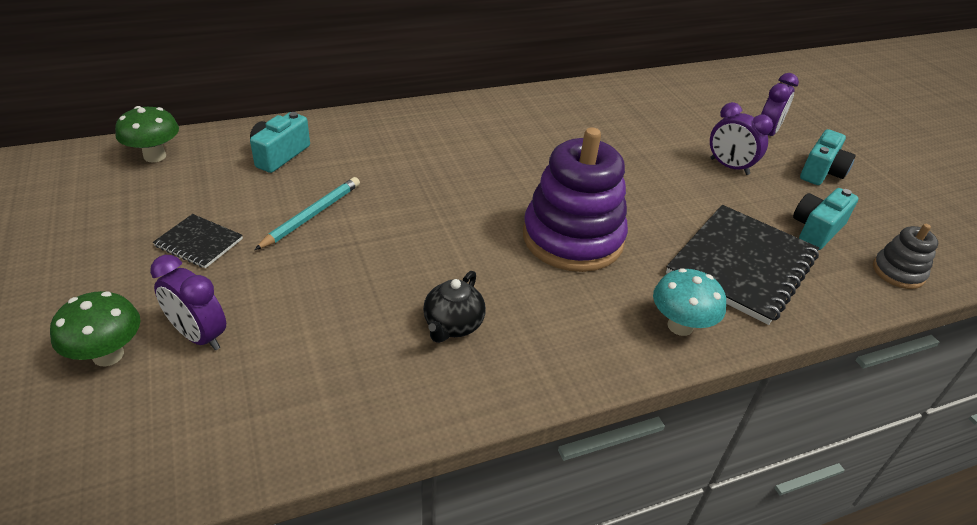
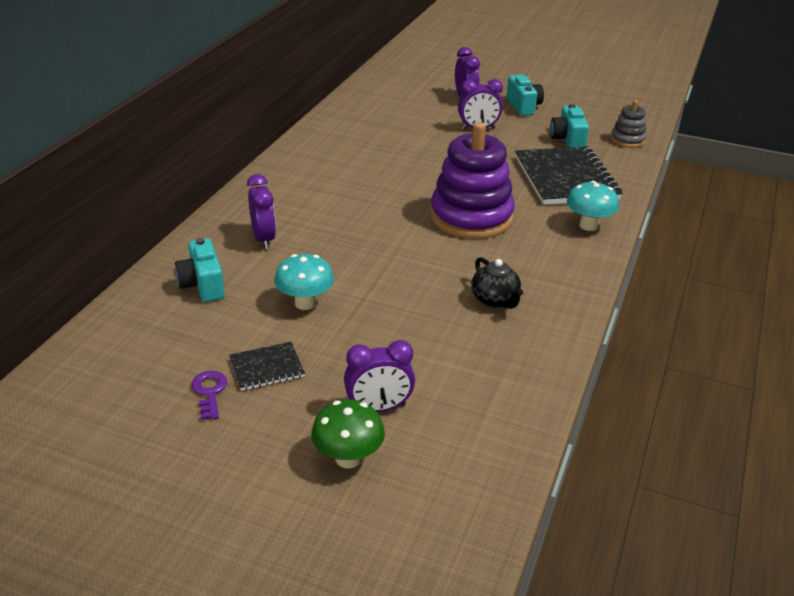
camera: 45 degrees left, 5 degrees down
green mushroom [115,106,179,162] -> none
turquoise pencil [255,177,360,250] -> turquoise mushroom [274,254,334,310]
none -> purple key [192,371,227,420]
none -> purple clock [247,174,276,249]

